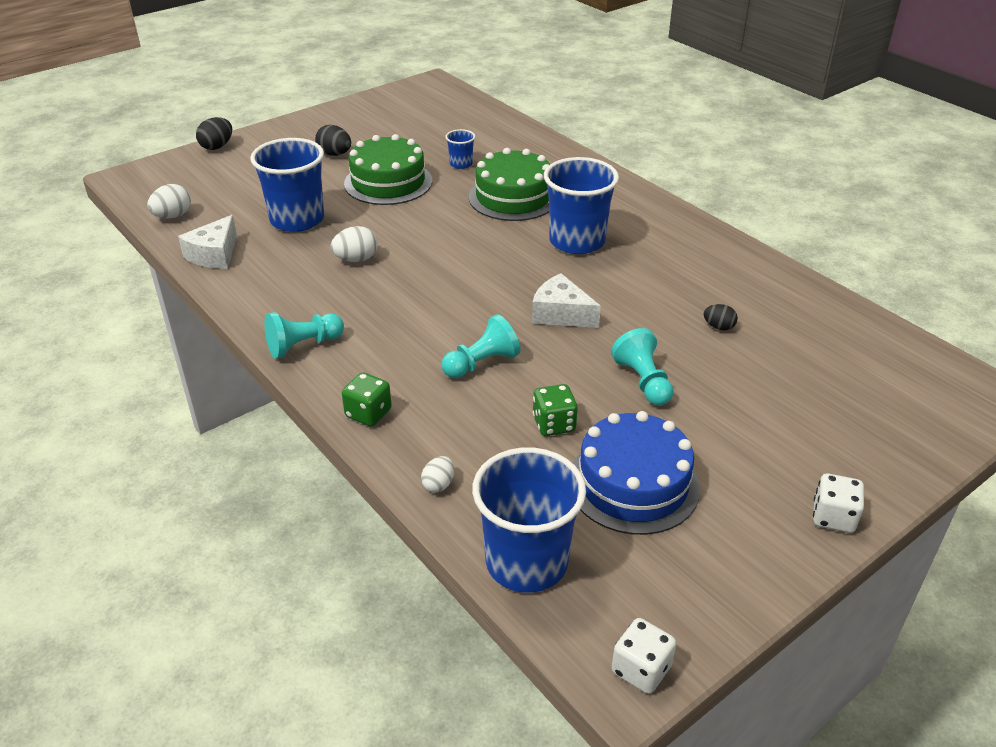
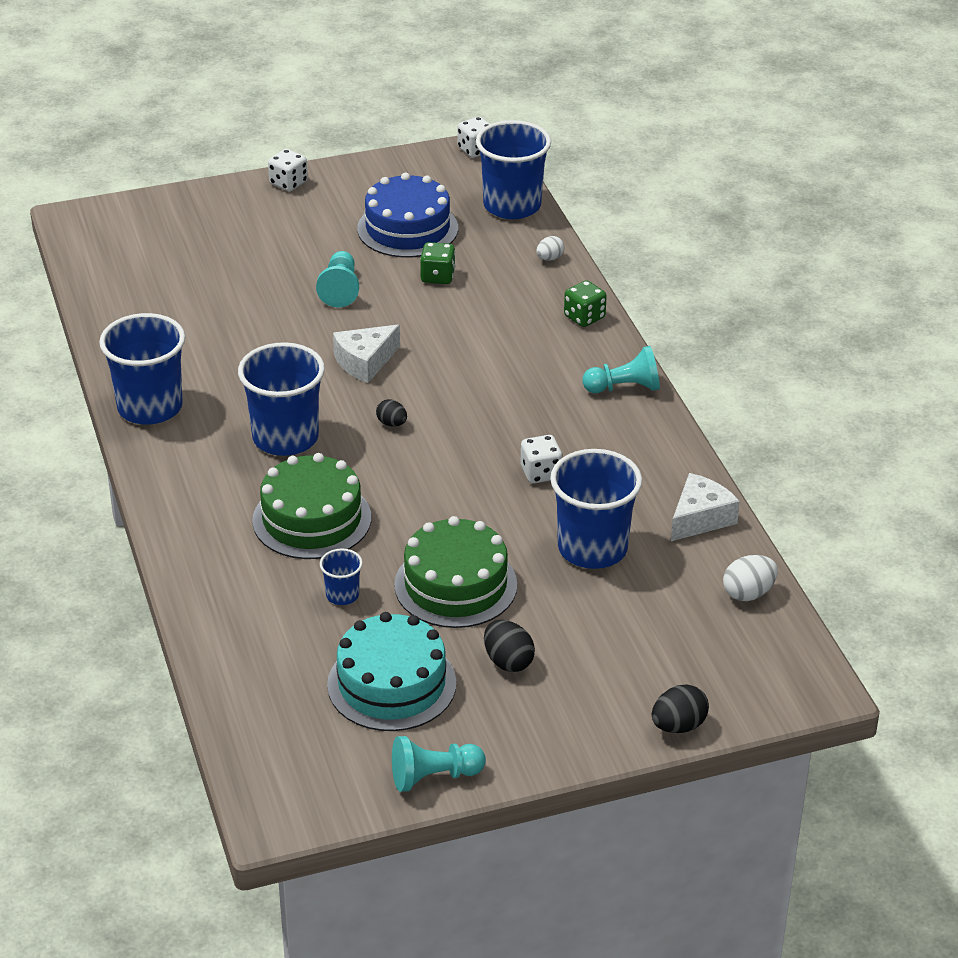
camera: 160 degrees left, 0 degrees up
white egg [331,226,378,262] -> white dice [521,435,563,484]
turquoise pawn [442,314,520,378] -> turquoise pawn moved to [392,736,486,792]
white cheese [532,273,601,328] -> white cheese turned 90 degrees clockwise [333,325,400,383]
black egg [704,304,738,330] -> black egg moved to [376,399,407,427]
none -> blue cup [99,313,185,424]
none -> turquoise cake [327,612,456,731]

